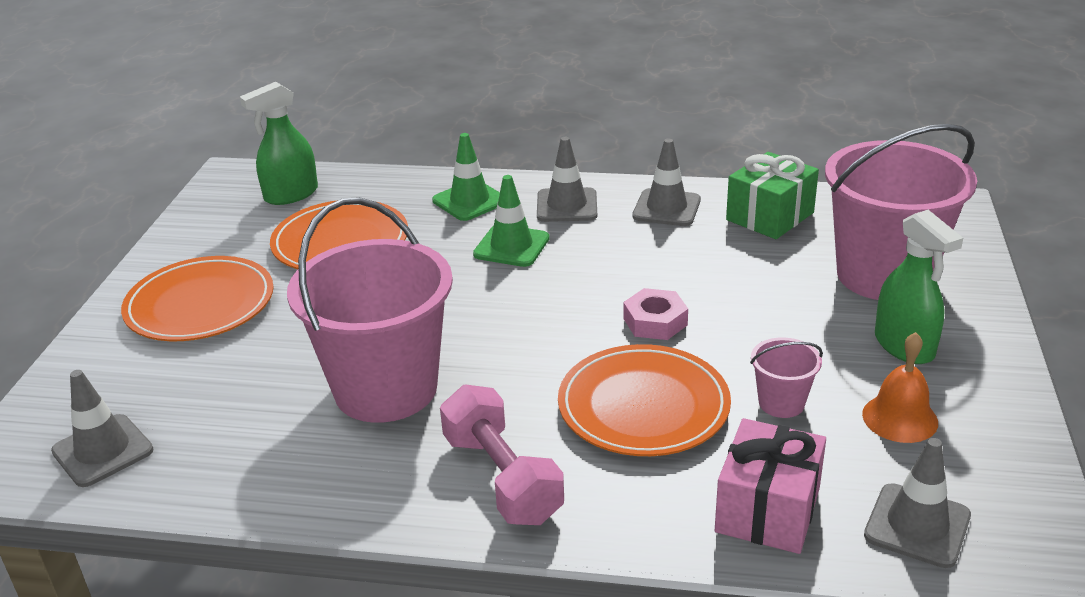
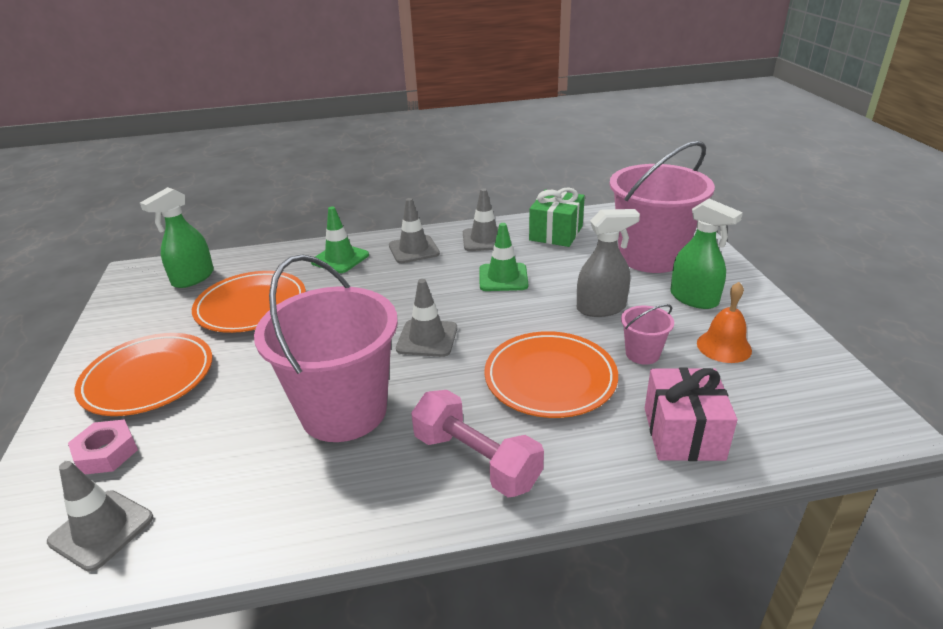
camera: 20 degrees left, 0 degrees up
green traffic cone [473,175,550,267] -> green traffic cone moved to [479,223,528,291]
pink nut [623,288,688,340] -> pink nut moved to [68,419,138,474]
grey traffic cone [864,438,971,568] -> grey traffic cone moved to [396,279,457,357]
none -> grey spray bottle [577,209,640,317]

